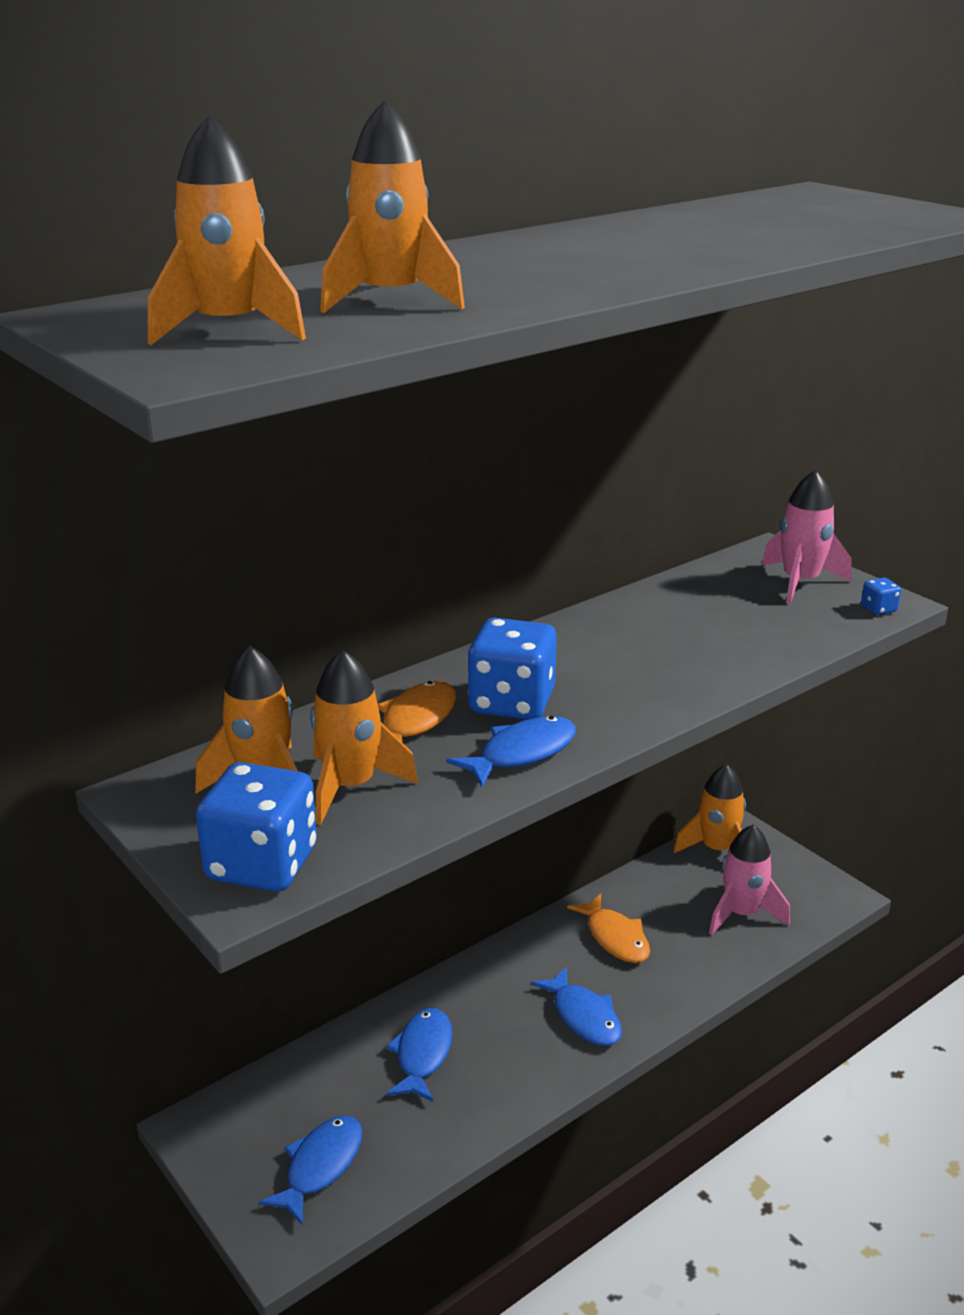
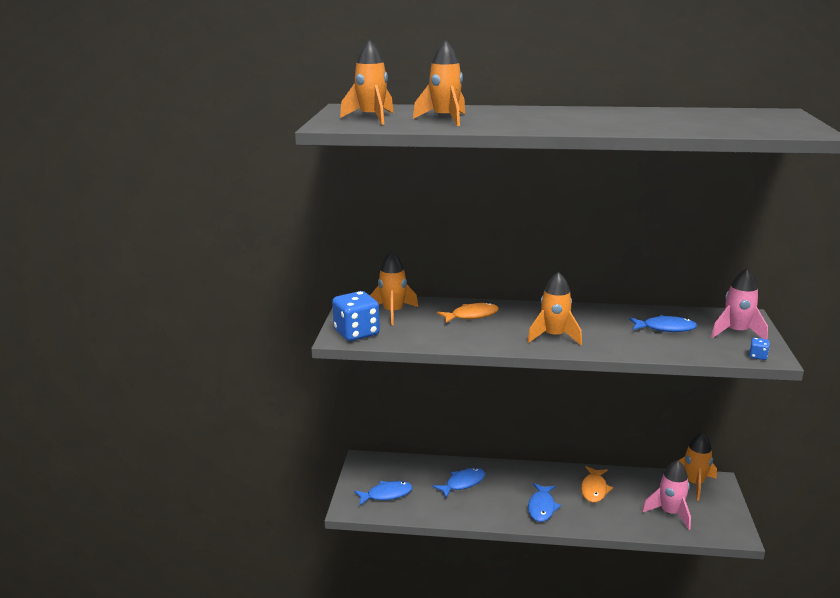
camera: 45 degrees right, 5 degrees down
orange rocket [310,650,418,825] -> orange rocket moved to [527,272,582,345]
blue fish [446,716,576,787] -> blue fish moved to [629,315,697,332]
blue dice [467,618,557,720] -> none

